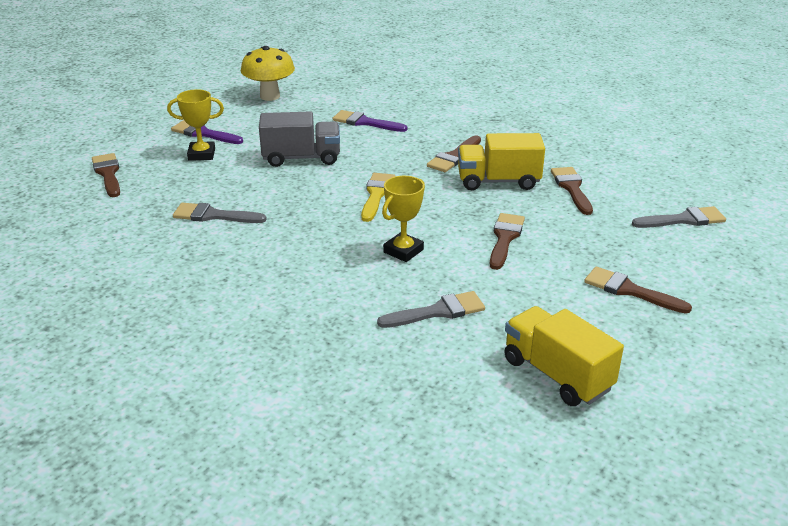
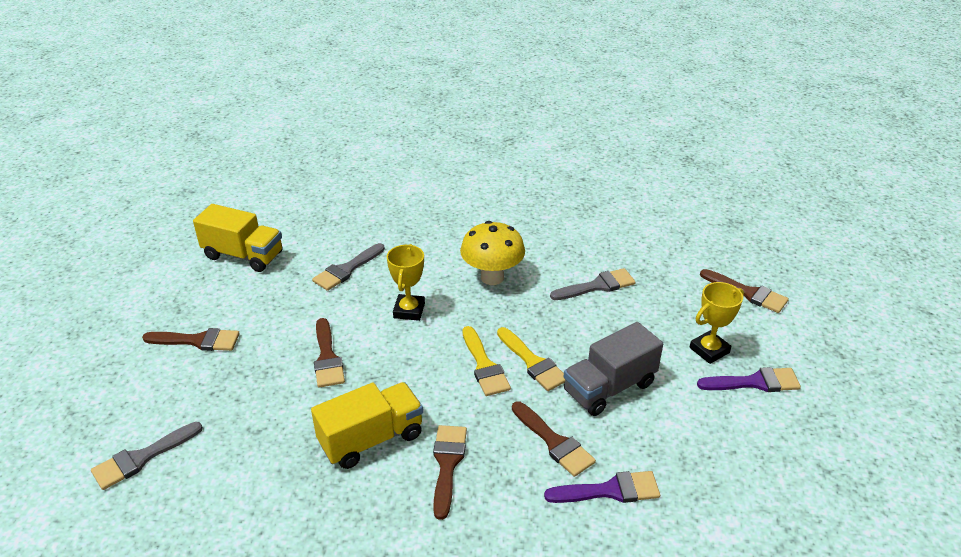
camera: 150 degrees right, 5 degrees up
yellow mushroom [241,46,295,101] -> yellow mushroom moved to [460,221,525,285]
brown brush [551,167,593,215] -> brown brush moved to [512,402,596,477]
none -> yellow brush [497,327,565,391]

